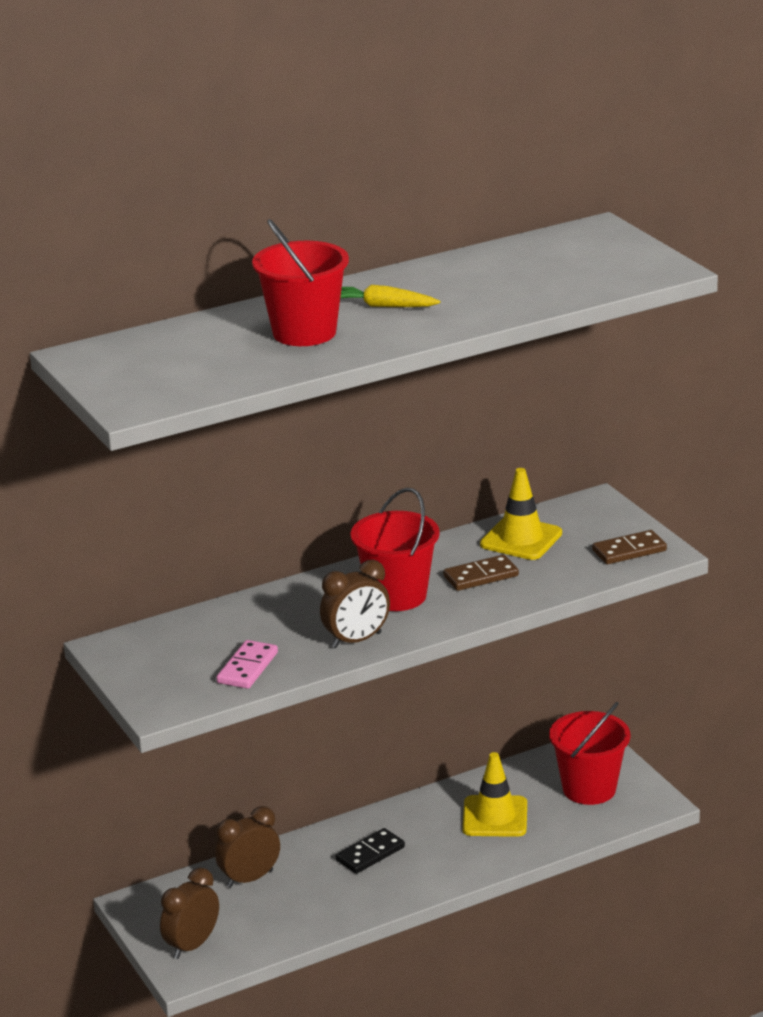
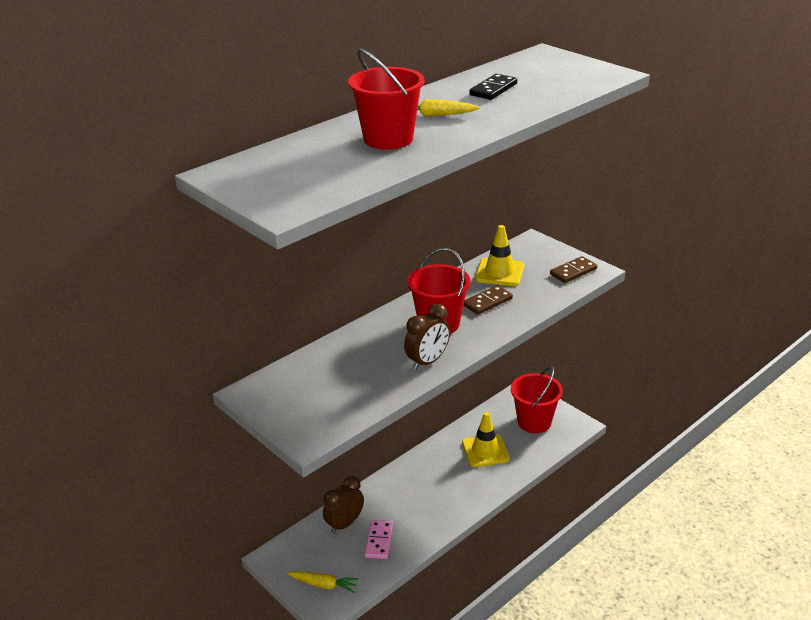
camera: 15 degrees left, 5 degrees up
brown clock [160,868,219,959] -> yellow carrot [287,571,359,593]
pink domino [216,640,278,689] -> pink domino moved to [365,520,393,559]
black domino [336,828,405,874] -> black domino moved to [469,74,517,100]

